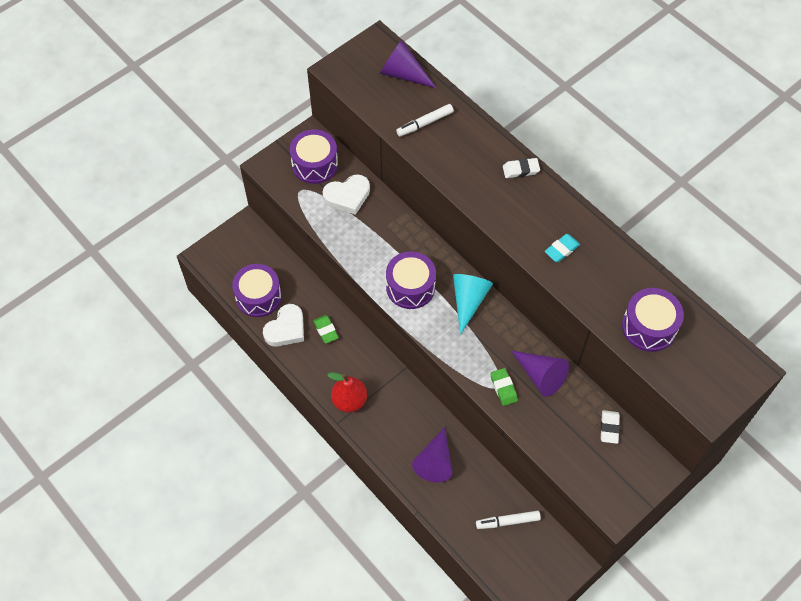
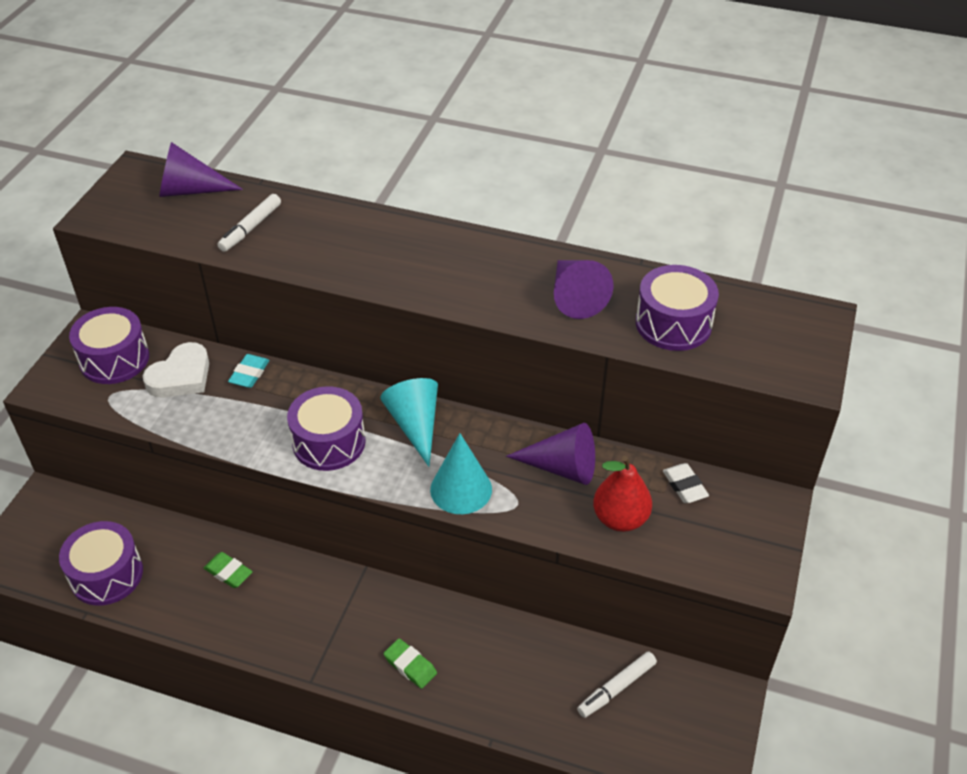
camera: 30 degrees left, 15 degrees down
white heart [263,304,304,347] -> none
red pear [327,372,367,412] -> red pear moved to [593,456,652,532]
purple cone [412,427,452,482] -> purple cone moved to [554,260,614,319]
green eraser [490,368,518,406] -> green eraser moved to [383,638,437,689]
white eraser [503,158,540,178] -> none
turquoise eraser [544,234,580,262] -> turquoise eraser moved to [228,354,270,388]
none -> turquoise cone [430,433,492,514]

